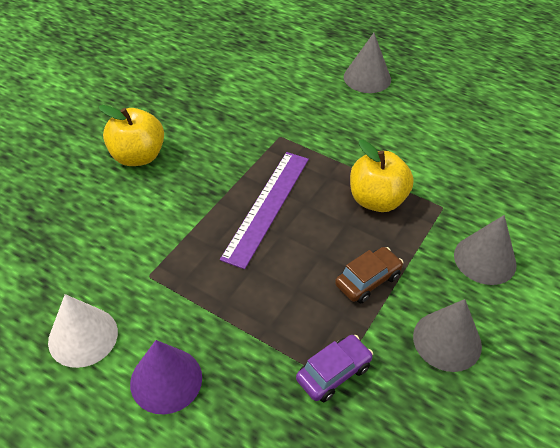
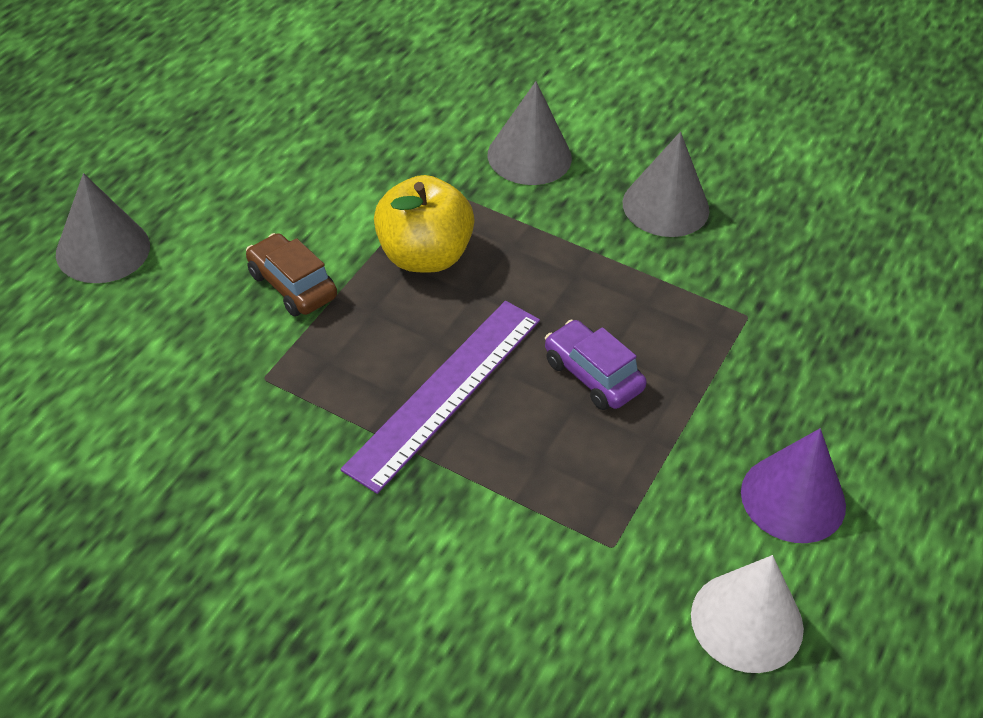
camera: 95 degrees left, 0 degrees up
yellow apple [99,105,164,166] -> none
purple ruler [220,152,309,269] -> purple ruler turned 75 degrees counterclockwise [341,301,540,494]
purple car [296,335,373,402] -> purple car moved to [545,320,647,410]
brown car [335,247,403,304] -> brown car moved to [246,233,337,316]

